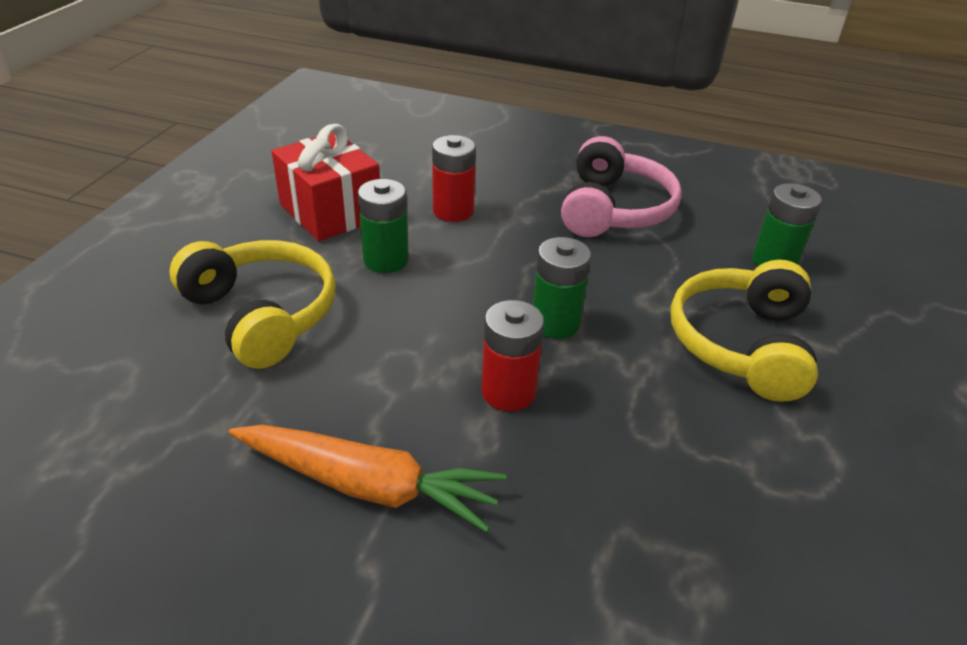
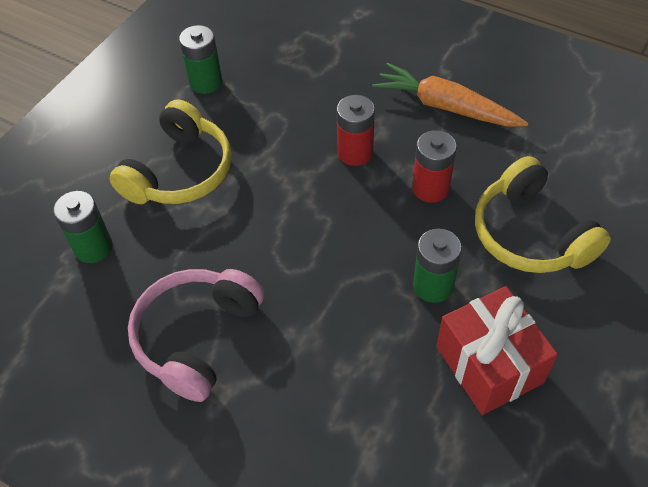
camera: 165 degrees left, 15 degrees up
red battery [432,135,476,222] -> red battery moved to [412,130,457,203]
green battery [533,237,591,339] -> green battery moved to [179,25,222,94]

